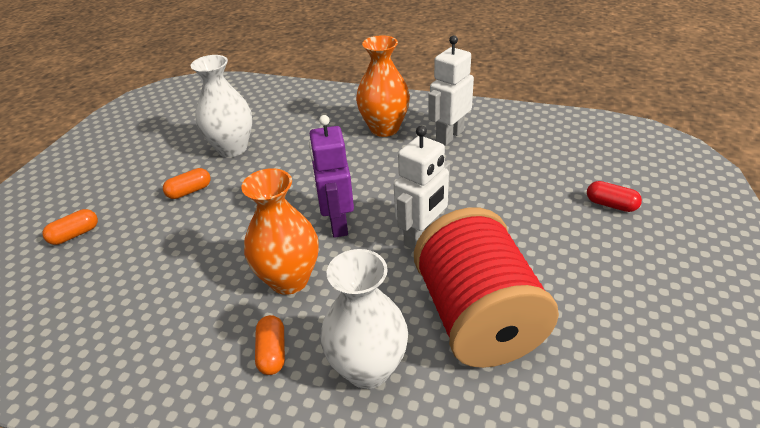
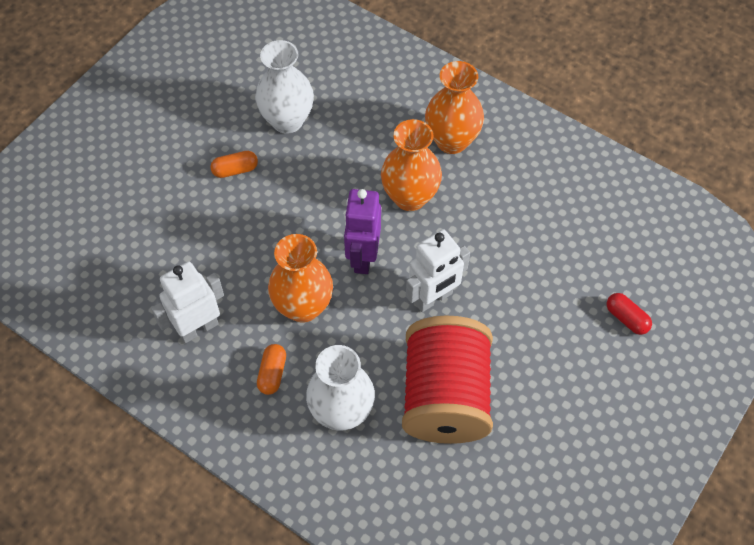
camera: 15 degrees right, 20 degrees up
orange capsule [43,209,98,245] -> none
white robot [428,35,474,146] -> white robot moved to [151,262,224,343]
none -> orange vase [381,119,442,211]

